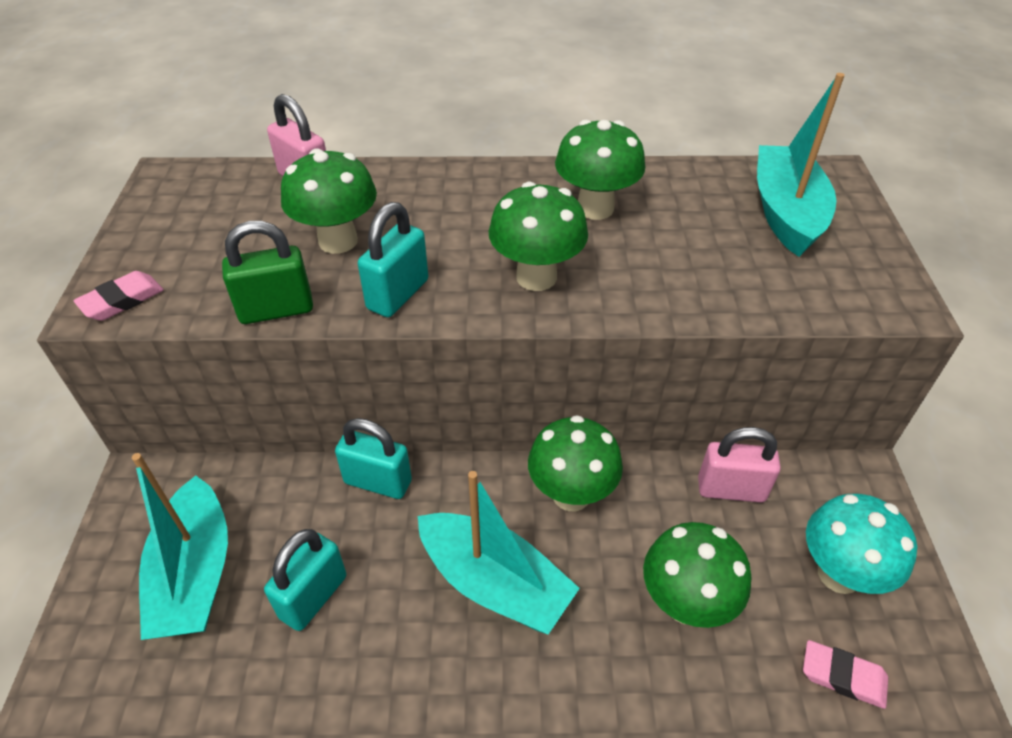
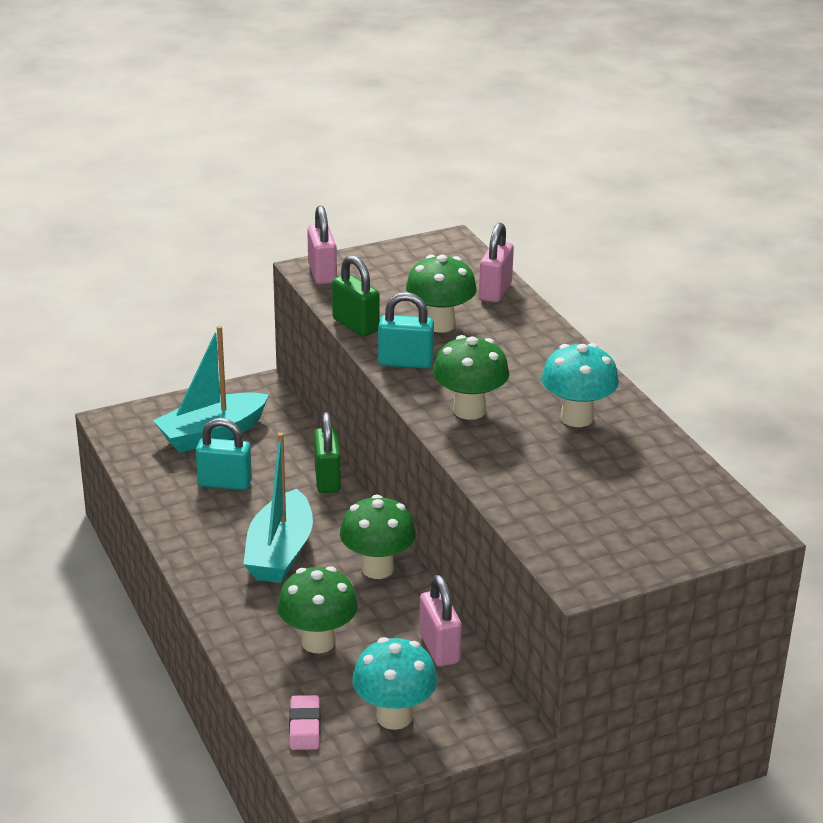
camera: 65 degrees right, 15 degrees down
pink eraser [73,271,164,321] -> pink padlock [307,205,337,284]
turquoise padlock [335,418,412,499] -> green padlock [314,412,341,493]
green mushroom [555,120,645,220] -> turquoise mushroom [541,343,619,427]
turquoise boat [757,73,845,257] -> none

